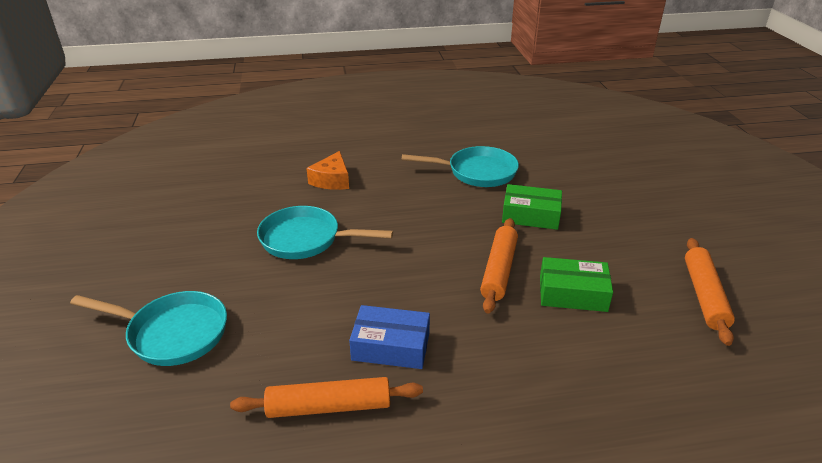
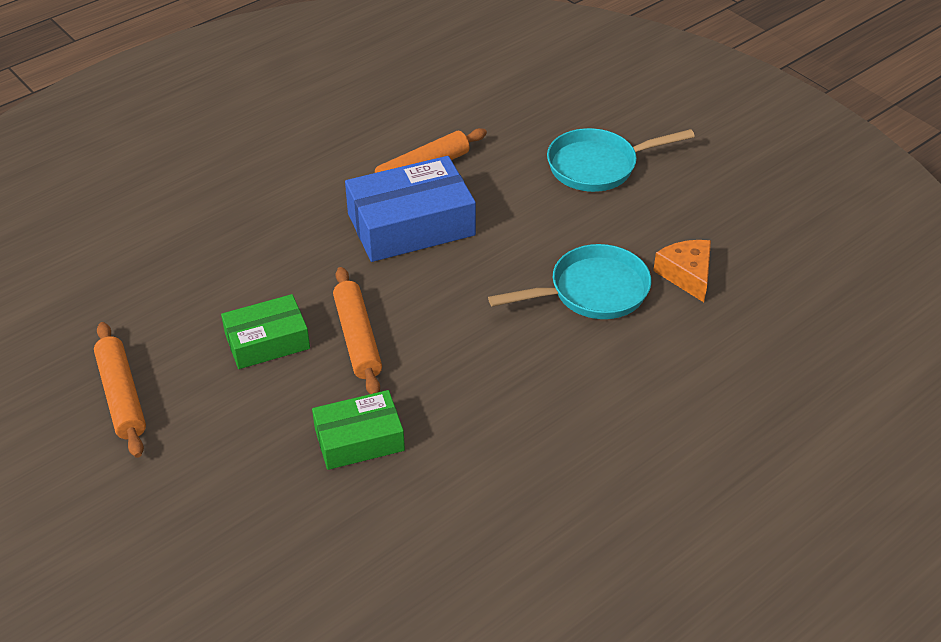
camera: 150 degrees right, 10 degrees up
orange cheese [306,151,349,190] -> orange cheese moved to [653,240,711,302]
blue box [349,305,430,369] -> blue box [345,156,476,262], size x1.62
turquoise pan [402,146,519,187] -> none

